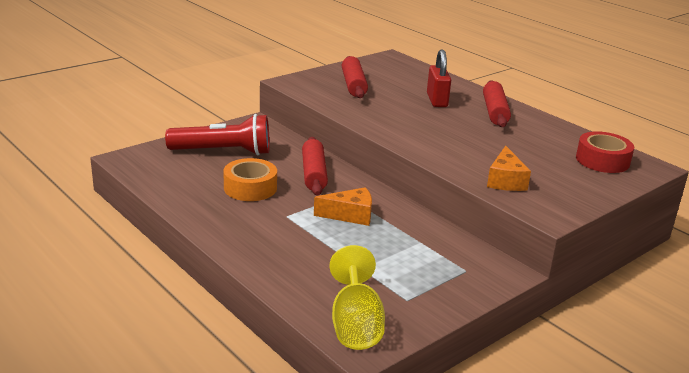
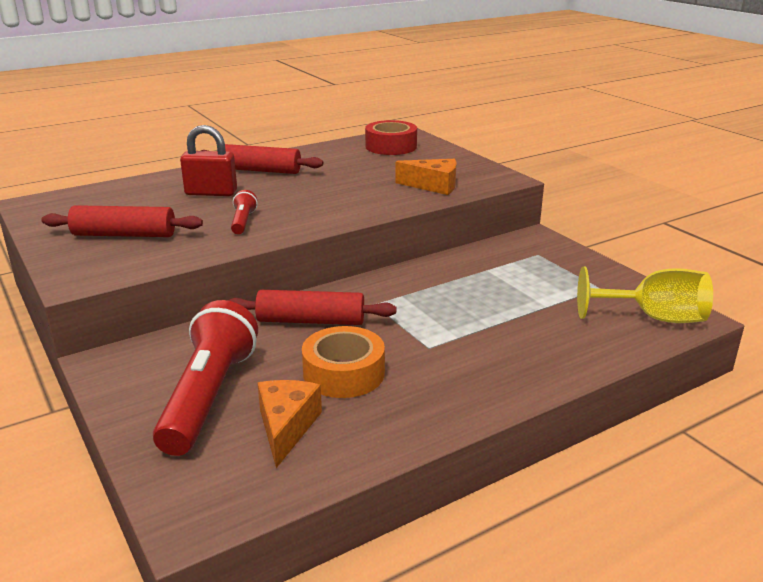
camera: 80 degrees left, 0 degrees up
orange cheese [314,187,372,226] -> orange cheese moved to [258,380,322,468]
none -> red flashlight [231,190,258,234]

